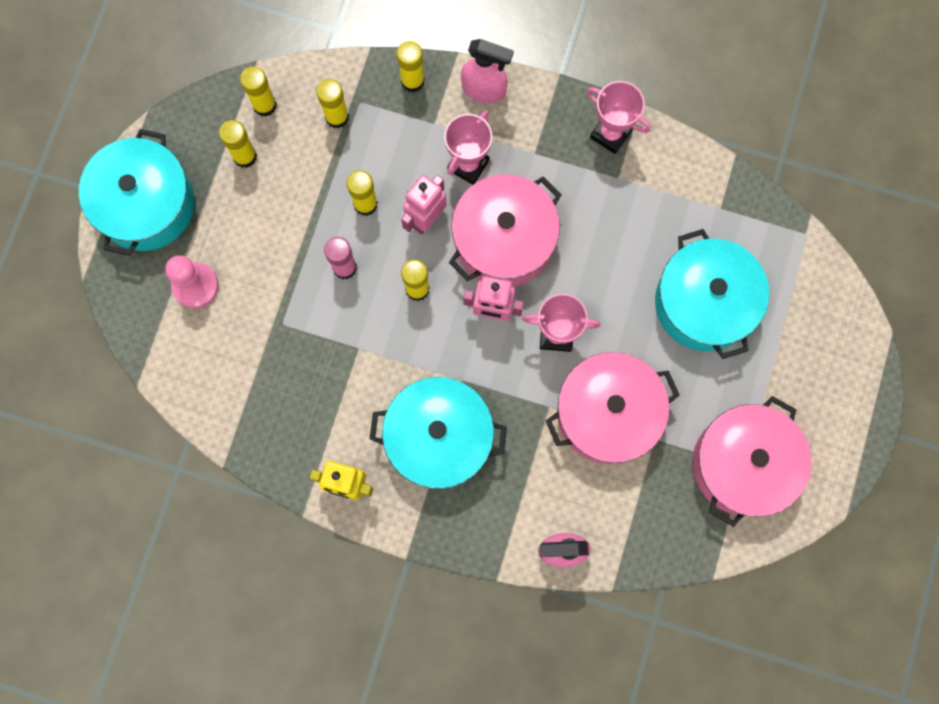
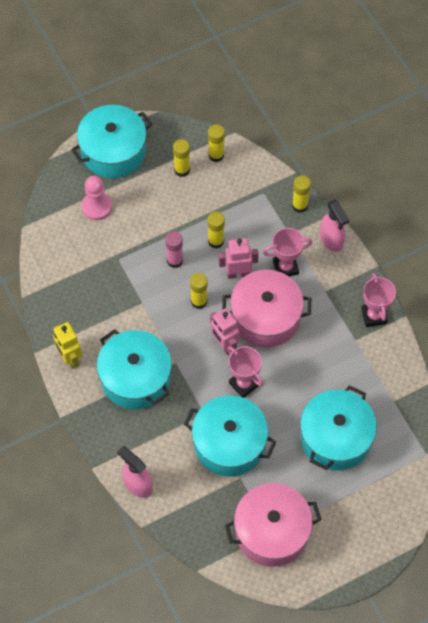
camera: 45 degrees right, 15 degrees down
yellow glue stick [316,79,349,129] -> none
pink pot [546,352,680,465] -> turquoise pot [184,395,276,477]

